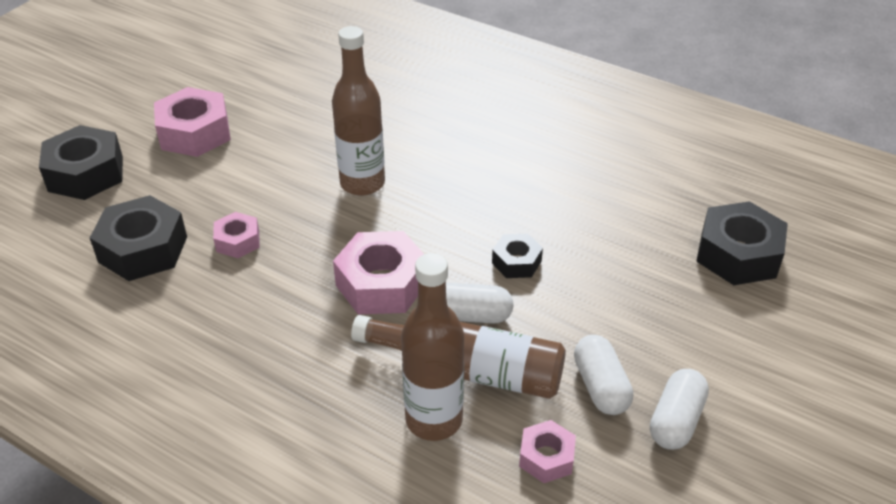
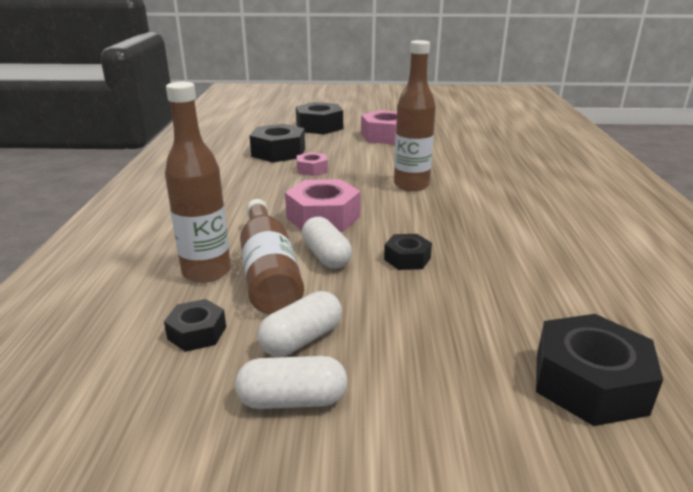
camera: 60 degrees right, 15 degrees down
pink nut [519,420,576,483] -> black nut [164,299,226,352]

